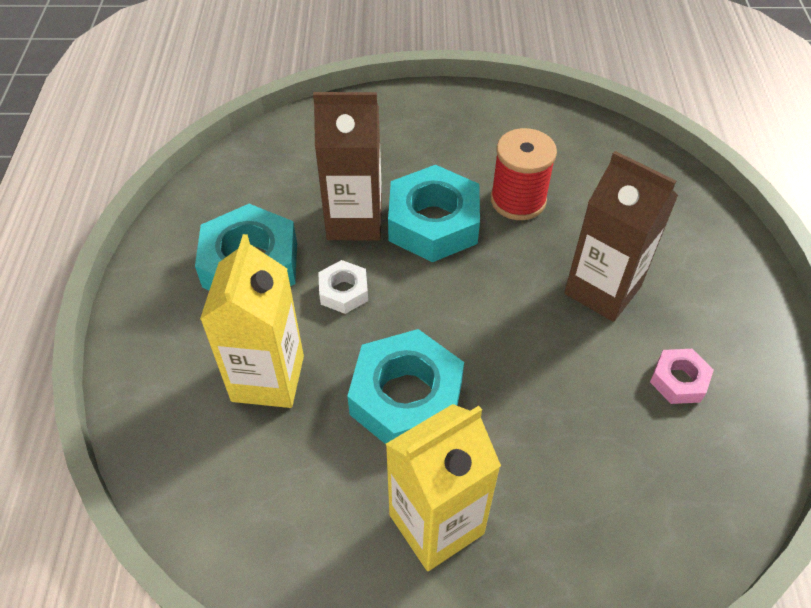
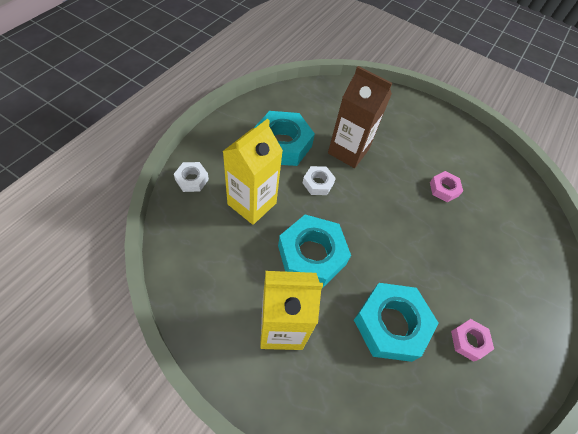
camera: 25 degrees right, 5 degrees up
turquoise nut [388,165,480,262] -> turquoise nut moved to [354,283,439,362]
red spool [490,128,557,220] -> pink nut [430,171,463,202]
brown carton [564,151,678,322] -> none
none -> white nut [174,162,209,192]

